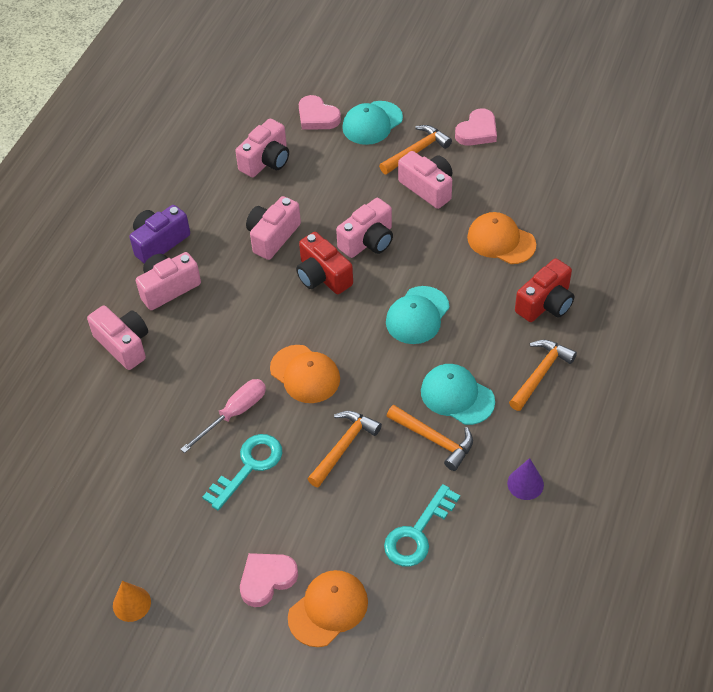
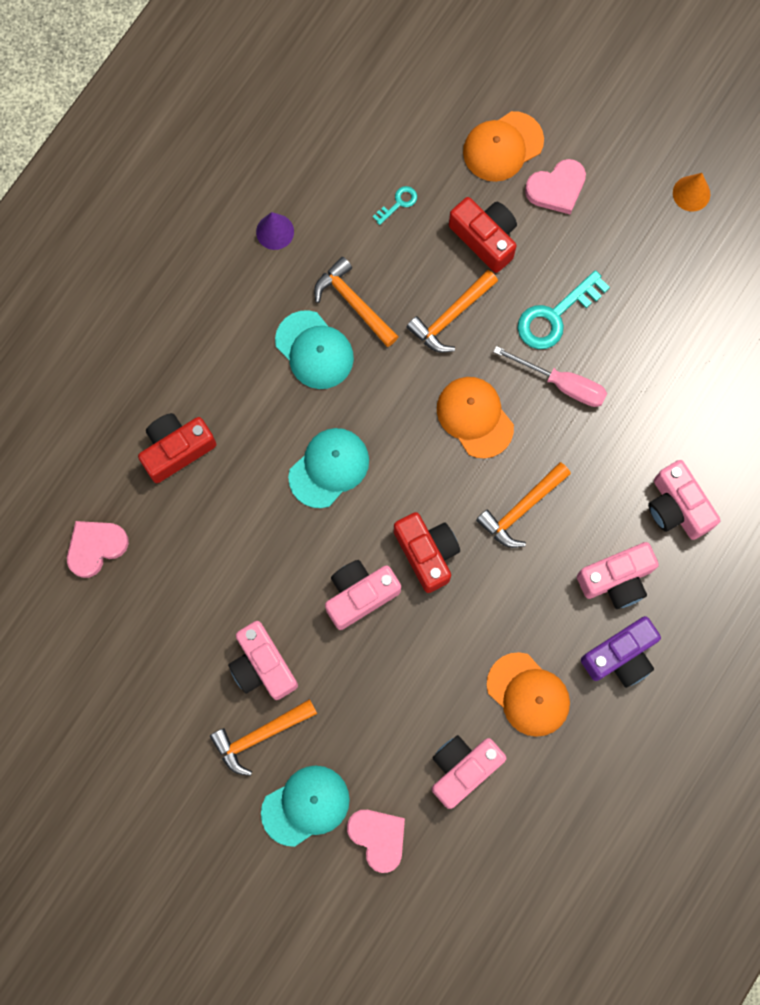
camera: 170 degrees left, 25 degrees up
pink screwdriver [180,379,266,453] -> pink screwdriver turned 120 degrees counterclockwise [493,346,607,407]
pink camera [246,196,301,260] -> none
turquoise key [384,484,460,567] -> turquoise key [373,186,417,225], size x0.50
pink heart [455,108,497,146] -> pink heart moved to [67,521,129,578]
orange cap [467,212,536,264] -> orange cap moved to [487,652,570,737]
orange hammer [509,340,577,411] -> orange hammer moved to [476,462,571,548]
none -> red camera [449,197,517,273]

